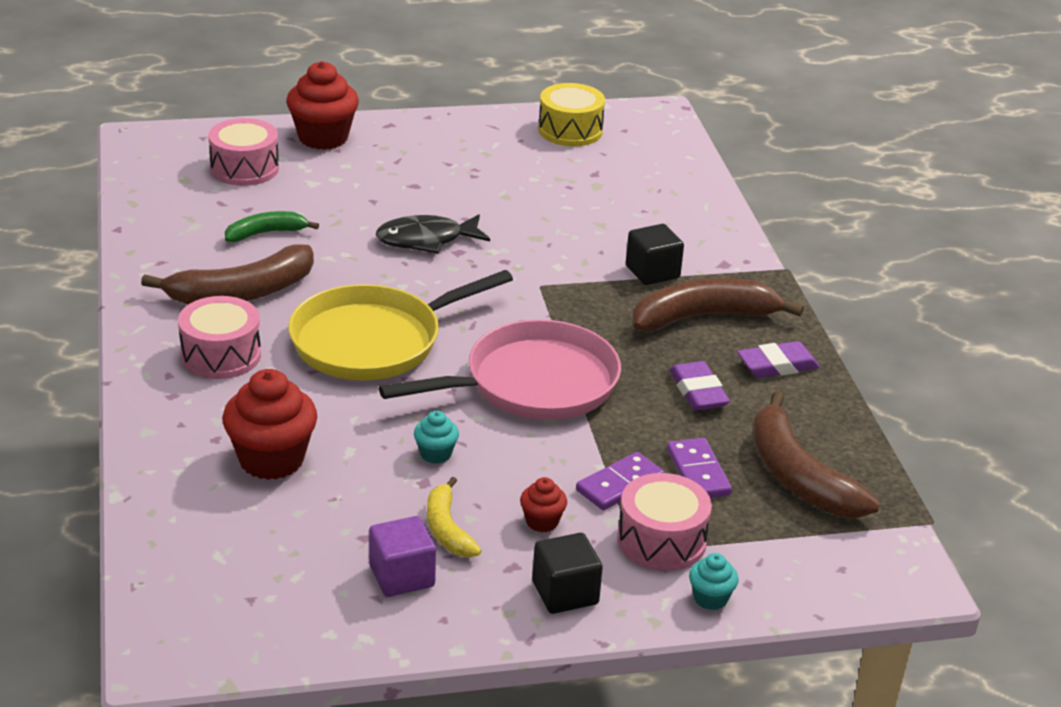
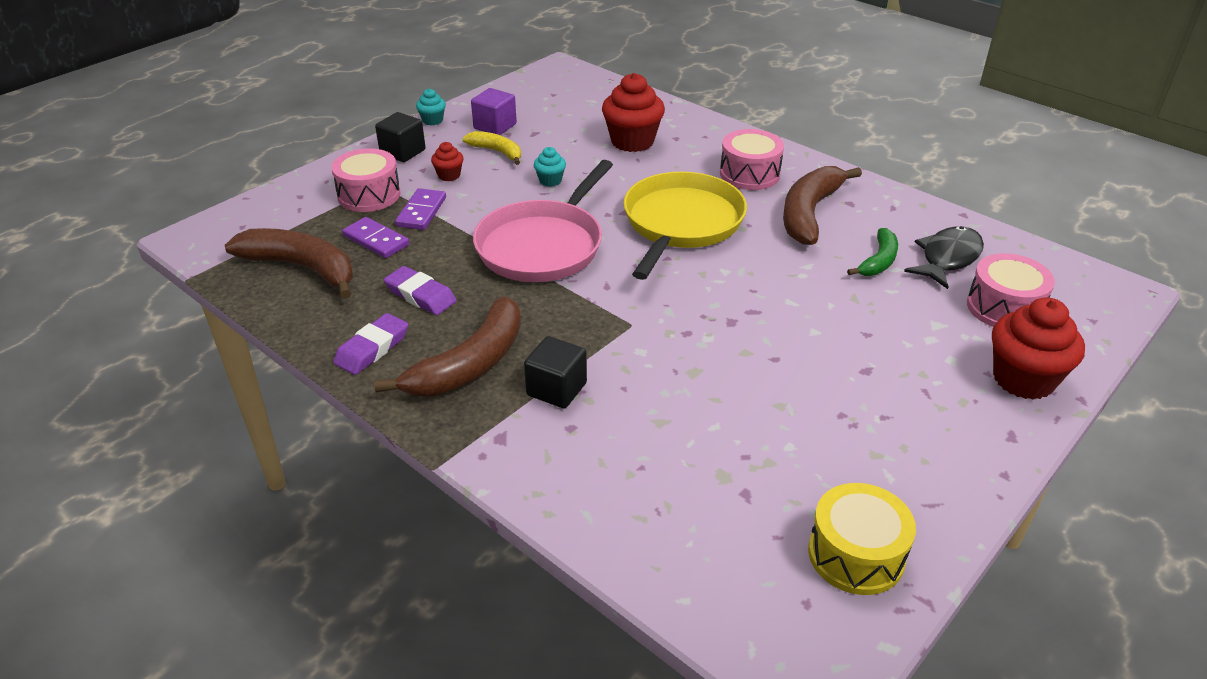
camera: 145 degrees right, 5 degrees up
black fish [376,214,490,254] -> black fish moved to [904,226,984,289]
turquoise cupcake [689,553,738,610] -> turquoise cupcake moved to [416,89,446,125]

